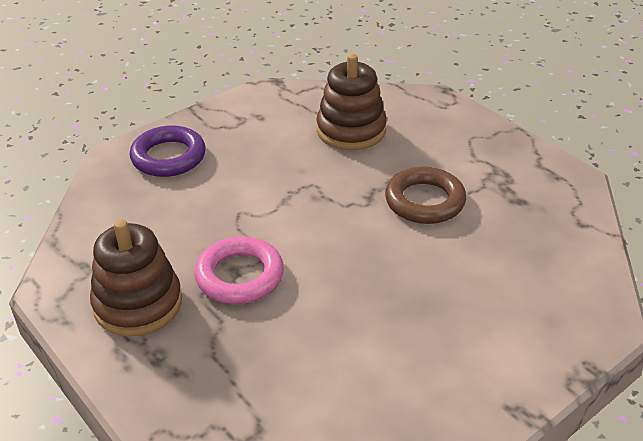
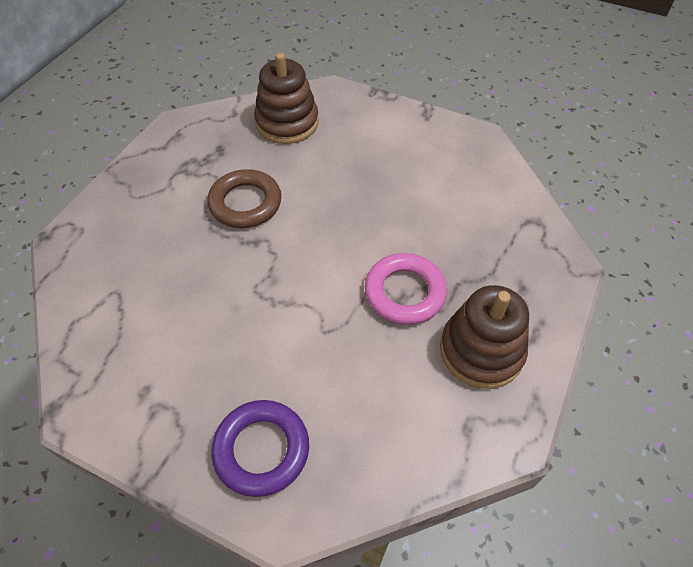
camera: 115 degrees left, 15 degrees up
brown stacking toy [316,54,387,150] -> brown stacking toy moved to [254,53,319,144]

